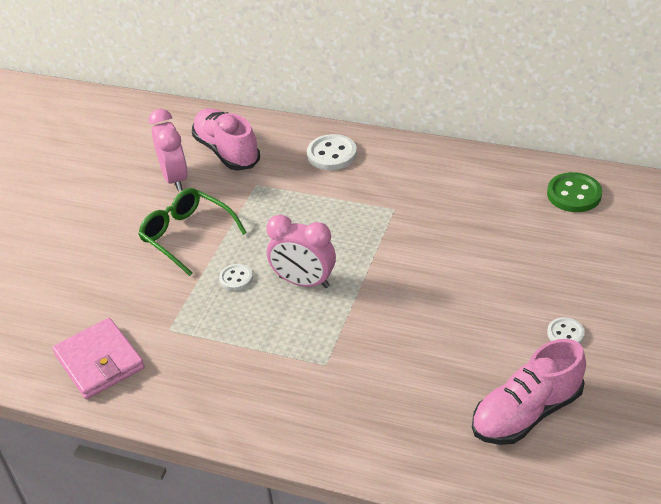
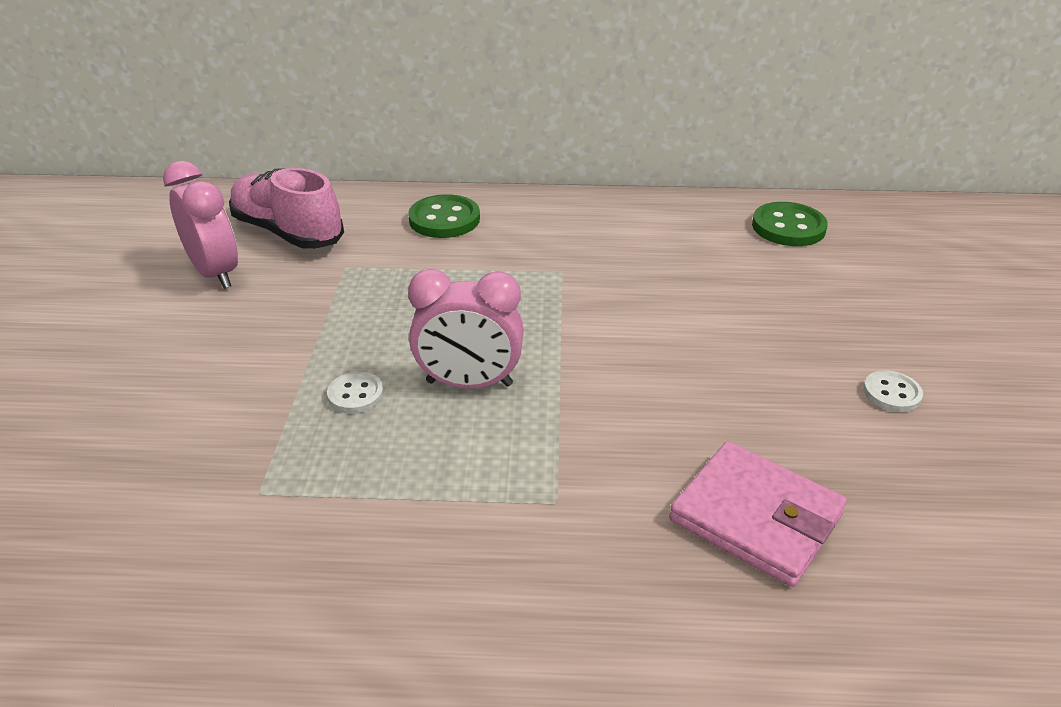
camera: 20 degrees left, 5 degrees down
pink wallet [52,318,145,399] -> pink wallet moved to [669,441,847,587]
green glasses [138,188,247,276] -> none
white button [307,134,357,170] -> green button [408,194,480,238]
pink shoe [472,339,586,445] -> none

